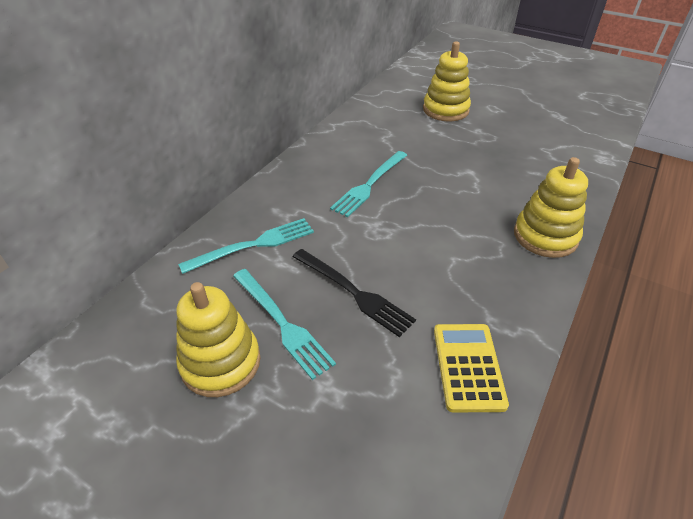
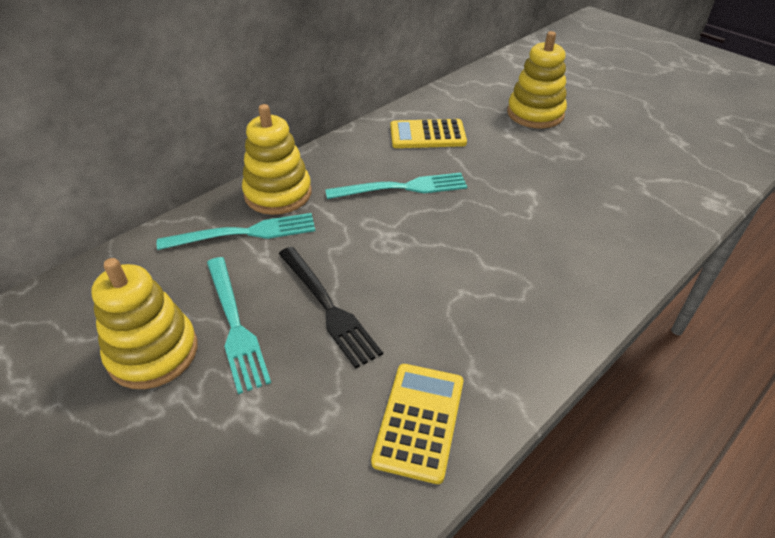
camera: 15 degrees right, 0 degrees up
turquoise fork [330,151,407,217] -> turquoise fork turned 150 degrees counterclockwise [325,173,467,199]
yellow stacking toy [514,157,588,258] -> yellow stacking toy moved to [242,104,312,215]
none -> yellow calculator [390,119,467,148]

